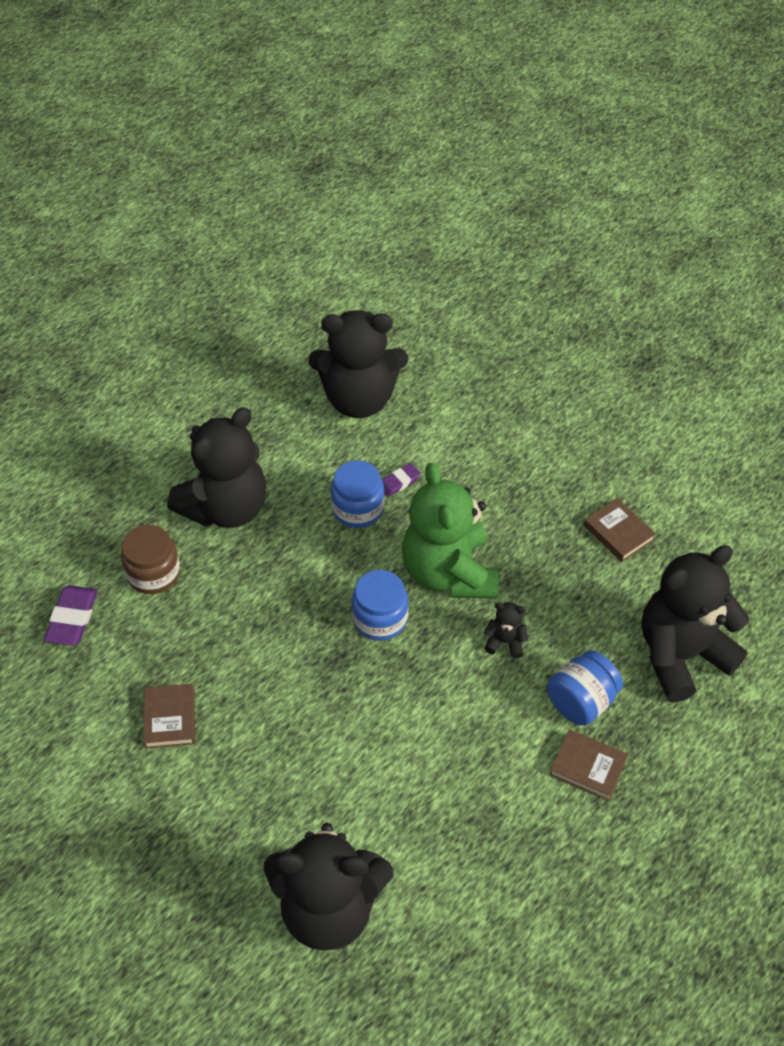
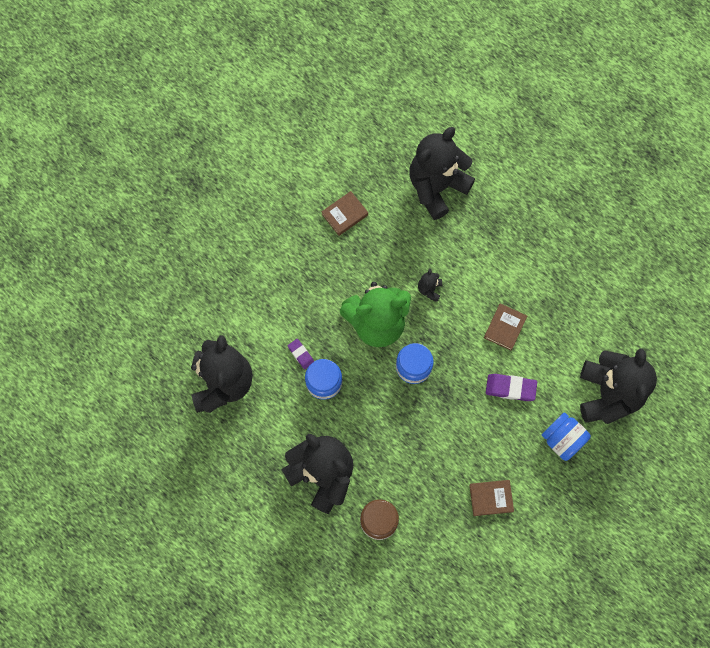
camera: 90 degrees left, 20 degrees up
purple eraser [44,585,98,646] -> purple eraser moved to [486,374,537,401]
blue jar [547,650,623,726] -> blue jar moved to [542,412,591,461]
brown book [550,729,628,801] -> brown book moved to [484,303,527,350]
black teddy bear [642,545,749,703] -> black teddy bear turned 75 degrees clockwise [409,127,475,220]

